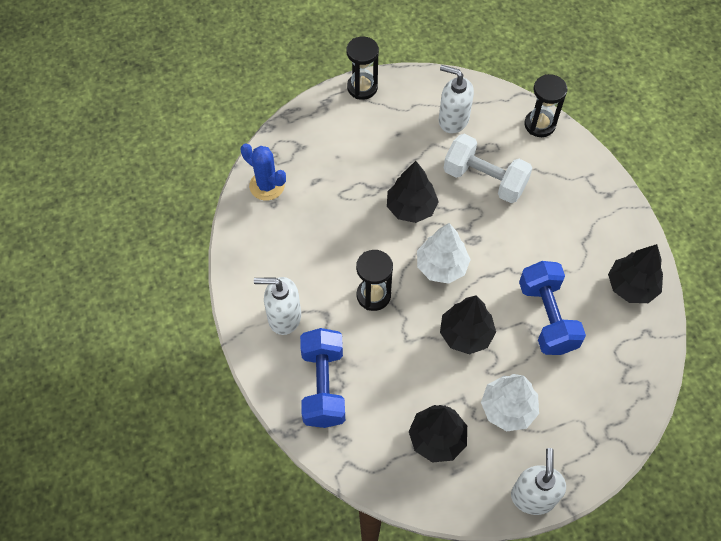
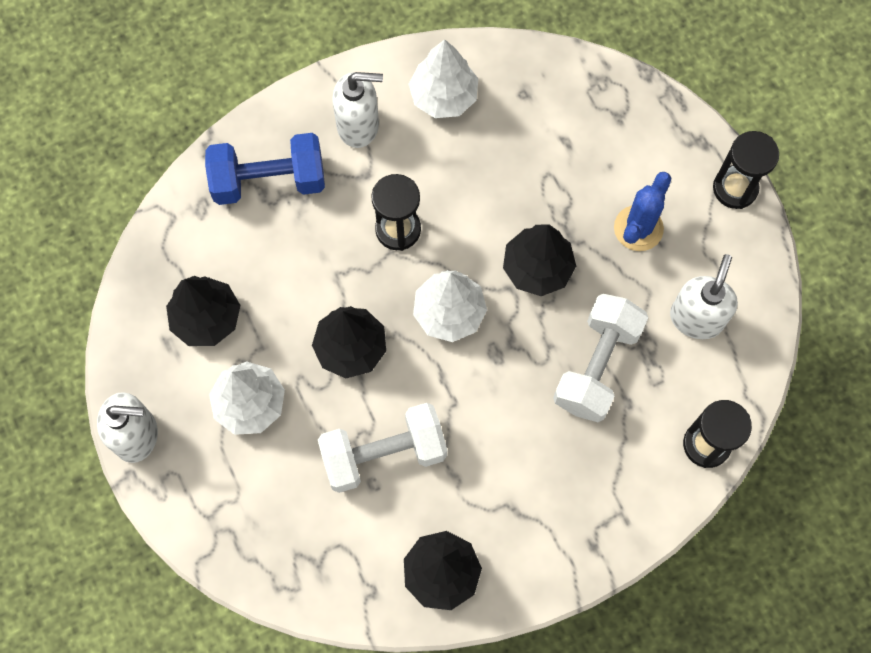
camera: 85 degrees right, 10 degrees up
blue cactus [241,143,286,200] -> blue cactus moved to [614,172,671,251]
white soap dispenser [254,277,301,335] -> white soap dispenser turned 90 degrees clockwise [332,72,383,148]
blue dumbbell [519,261,586,355] -> white dumbbell [318,403,447,493]
none -> white tree [408,39,478,118]

